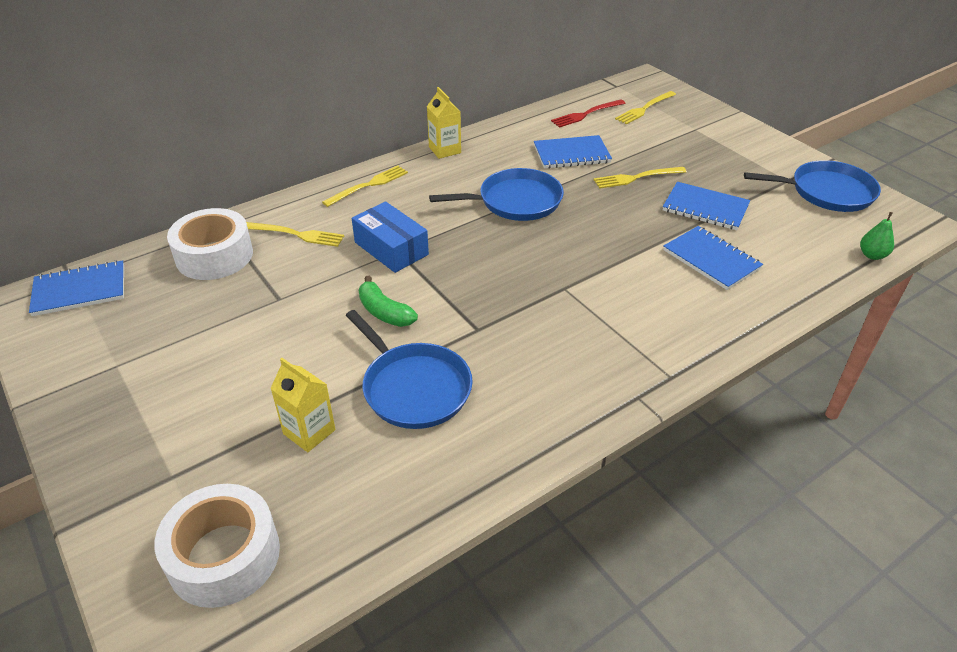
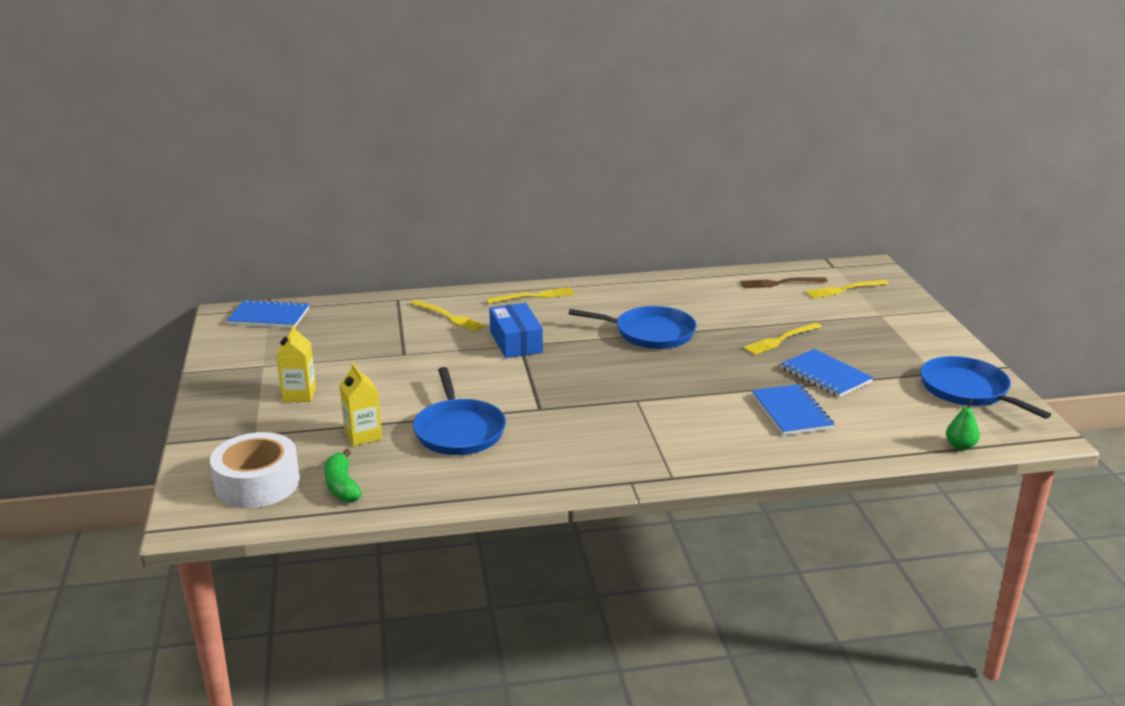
camera: 25 degrees right, 15 degrees down
white tape [167,208,253,280] -> none
green banana [359,276,418,327] -> green banana moved to [324,449,361,502]
yellow carton [427,87,461,159] -> yellow carton moved to [276,325,316,402]
blue notebook [534,135,612,169] -> none
red fork [551,99,626,128] -> brown fork [740,277,828,288]
yellow fork [593,167,687,189] -> yellow fork turned 45 degrees counterclockwise [743,323,822,355]
blue pan [744,160,881,212] -> blue pan turned 150 degrees counterclockwise [920,356,1051,419]

